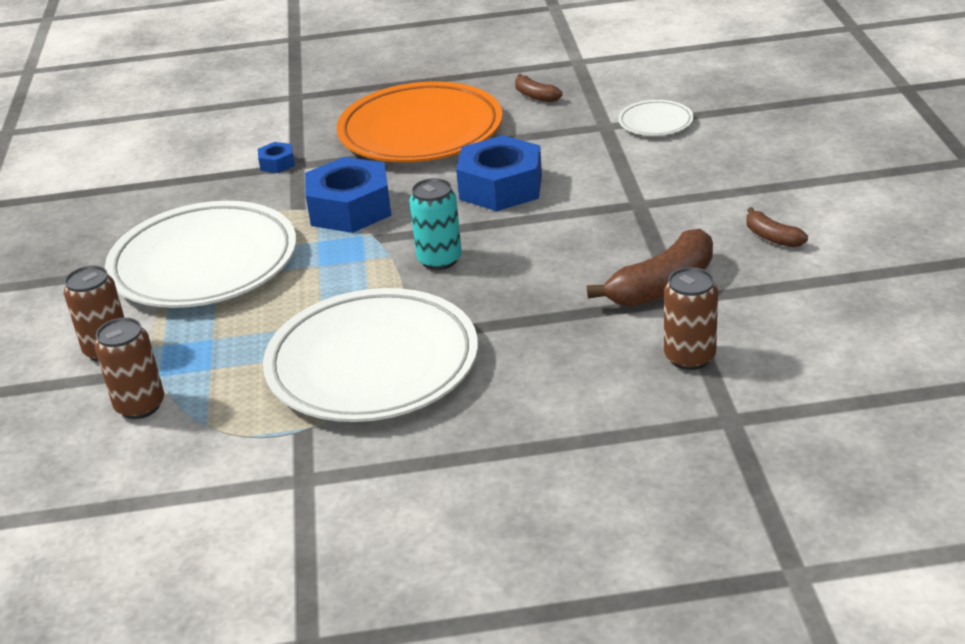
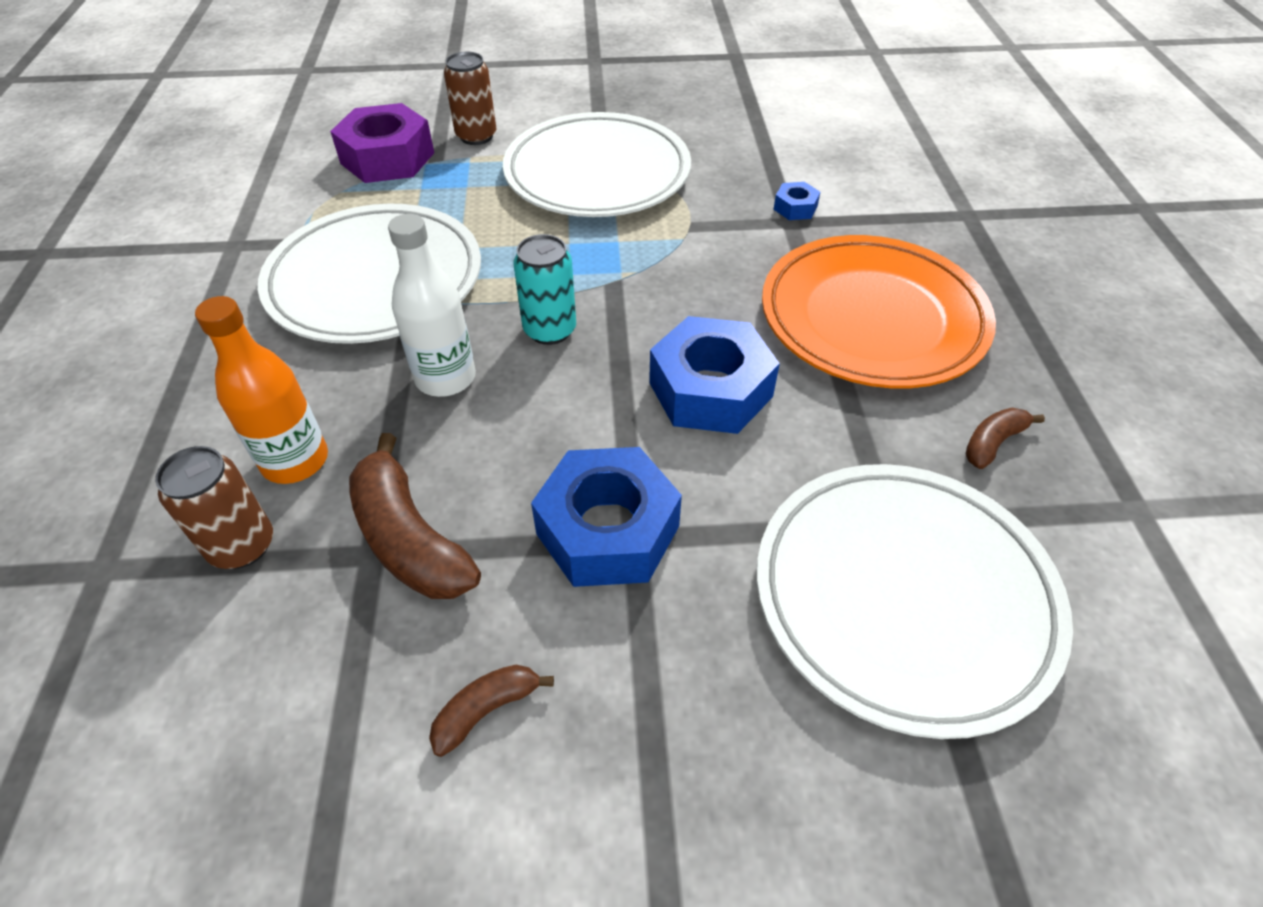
camera: 90 degrees right, 15 degrees up
brown can [95,317,164,419] -> purple nut [330,103,434,183]
blue nut [305,157,391,233] -> blue nut moved to [531,447,682,587]
white plate [618,100,694,136] -> white plate [757,464,1073,739], size x2.26
none -> orange bottle [195,296,328,484]
none -> white bottle [388,214,476,397]

